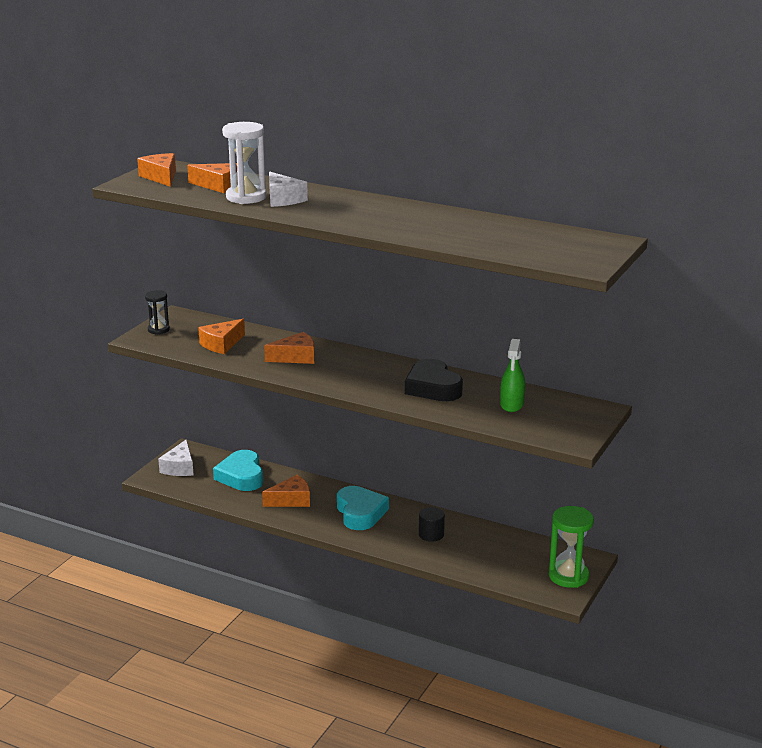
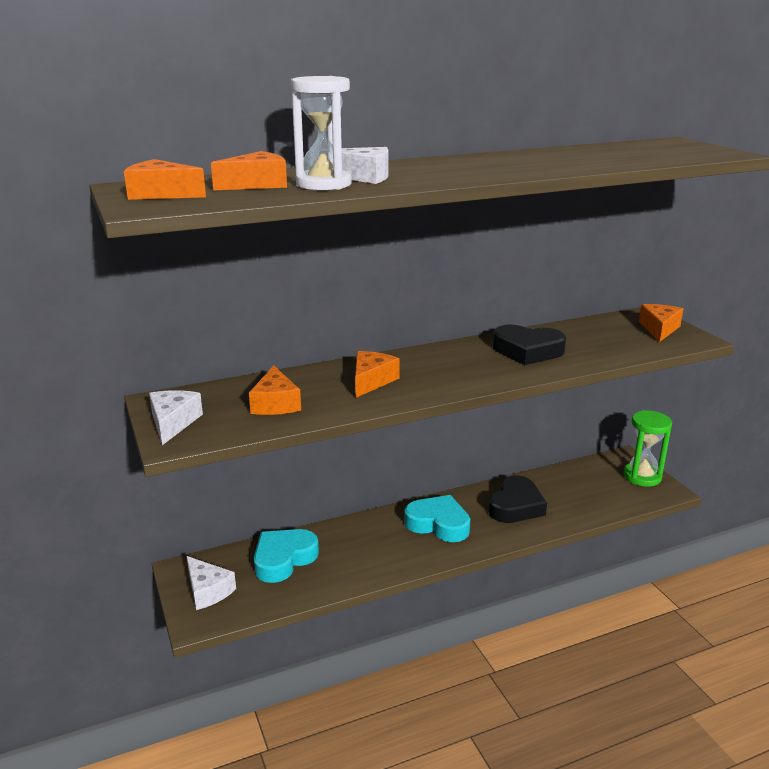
camera: 50 degrees left, 0 degrees up
black hourglass [145,290,170,335] -> white cheese [149,390,203,445]
turquoise heart [213,450,263,491] -> turquoise heart turned 105 degrees clockwise [254,529,319,583]
orange cheese [262,475,310,507] -> orange cheese moved to [639,304,683,342]
black cylinder [419,507,445,542] -> black heart [488,476,547,523]
green spray bottle [500,339,525,412] -> none

